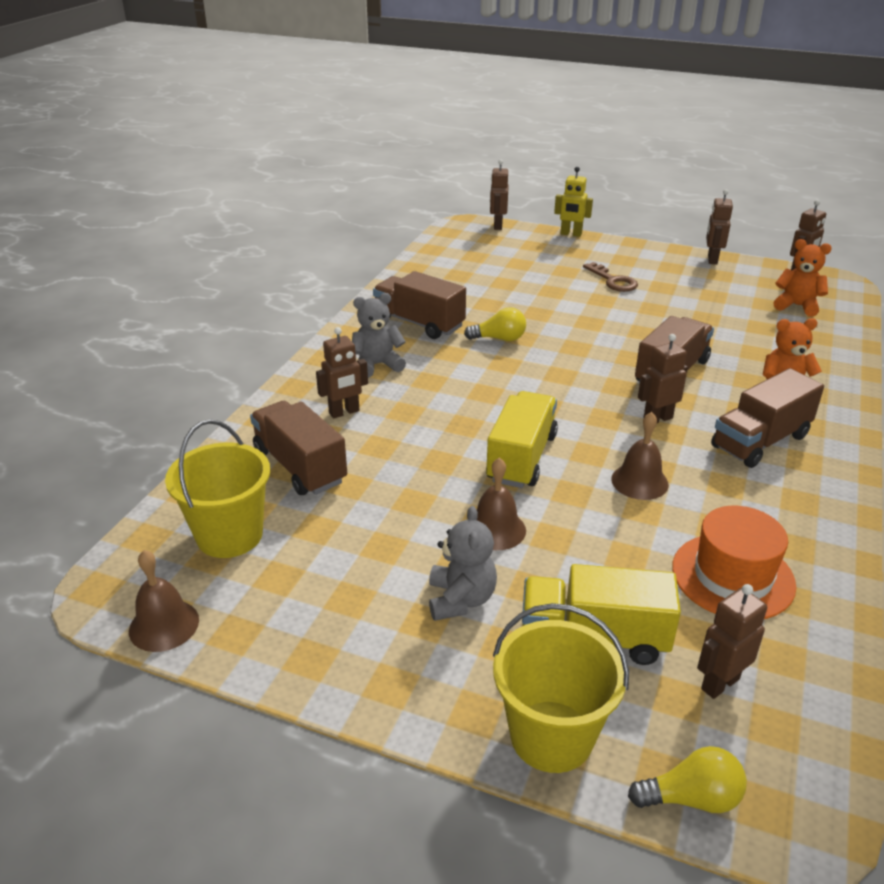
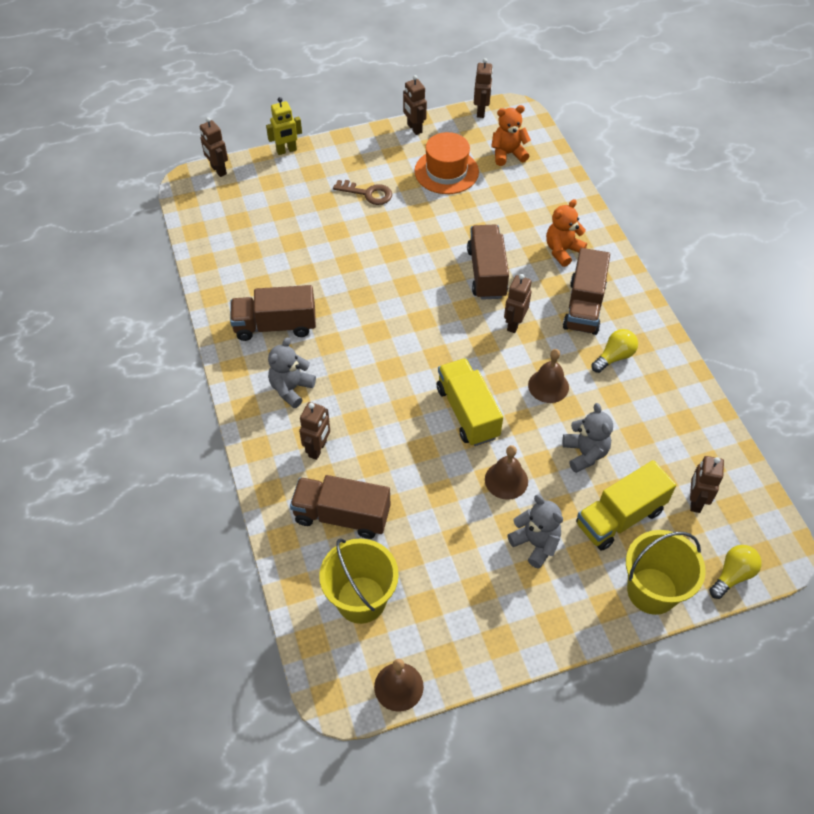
camera: 40 degrees left, 20 degrees up
yellow light bulb [464,307,526,341] -> yellow light bulb moved to [591,329,638,373]
orange hat [672,506,796,619] -> orange hat moved to [414,132,479,194]
none -> grey teddy bear [563,403,613,473]

